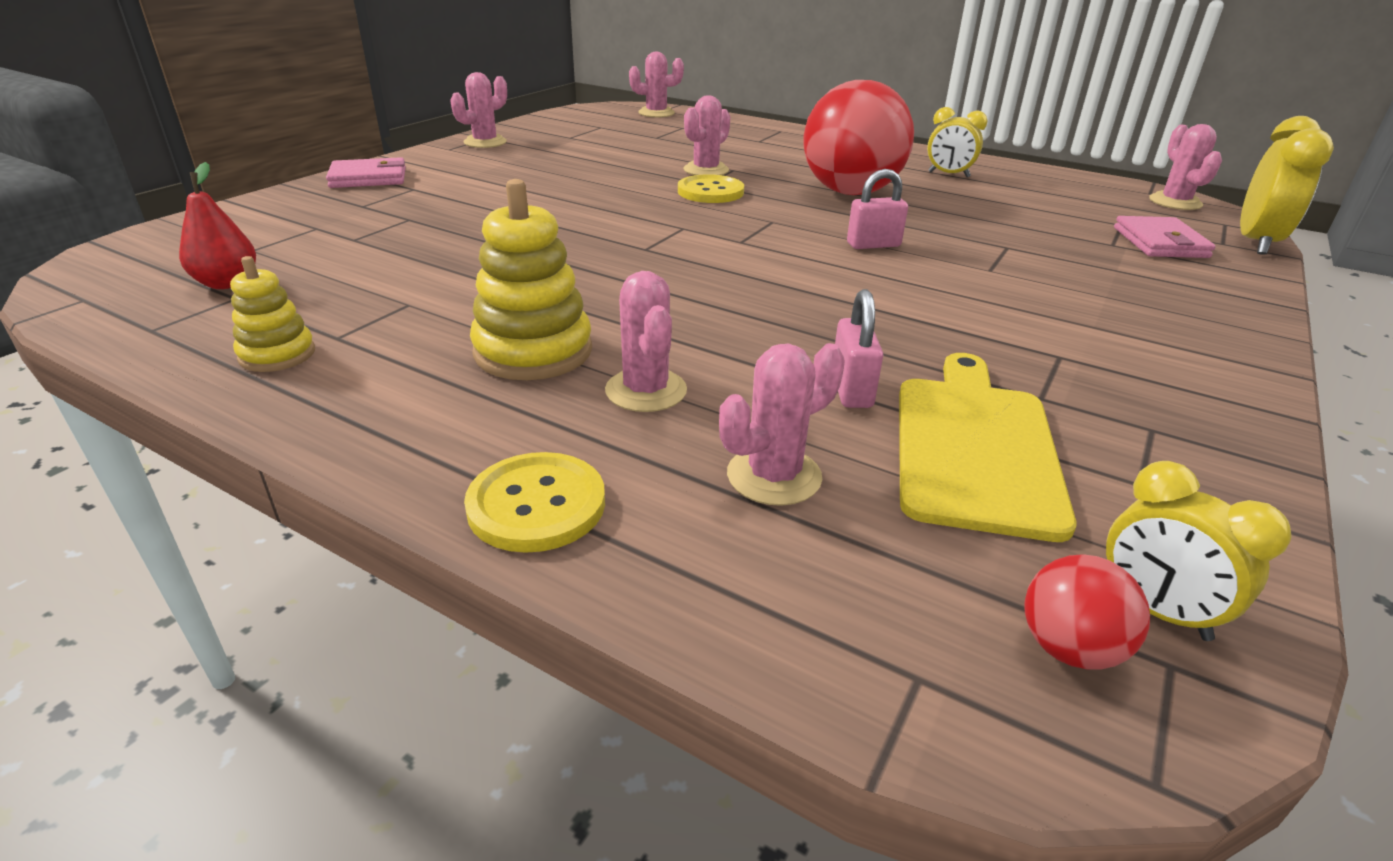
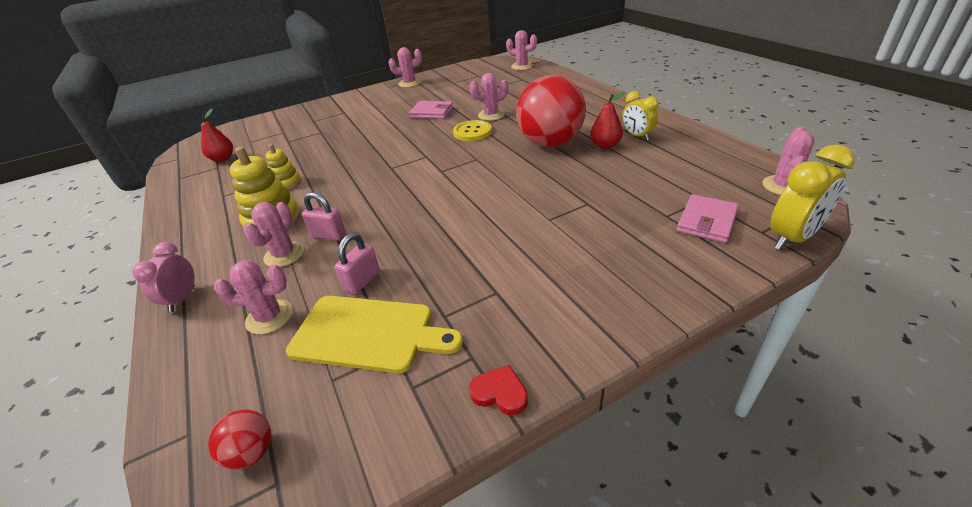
camera: 35 degrees right, 5 degrees up
yellow stacking toy [230,256,315,372] -> yellow stacking toy moved to [266,144,301,190]
pink wallet [326,157,406,188] -> pink wallet moved to [409,101,454,119]
yellow button [464,452,605,553] -> pink clock [132,242,195,313]
pink padlock [847,169,908,249] -> pink padlock moved to [302,192,346,240]
yellow cutting board [899,353,1077,542] -> yellow cutting board turned 60 degrees clockwise [286,296,463,373]
yellow clock [1106,461,1292,641] -> none
none -> red heart [469,365,528,415]
none -> red pear [590,92,625,149]

